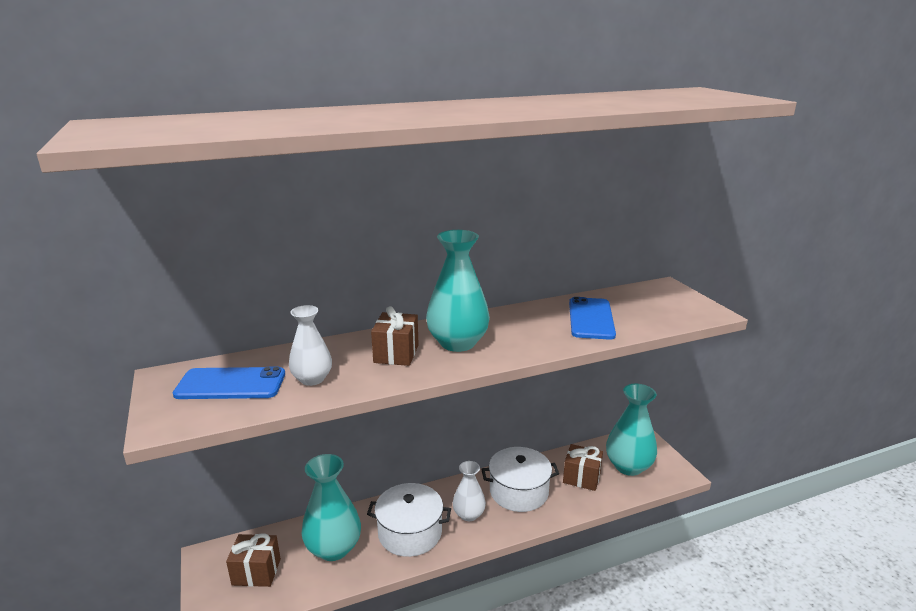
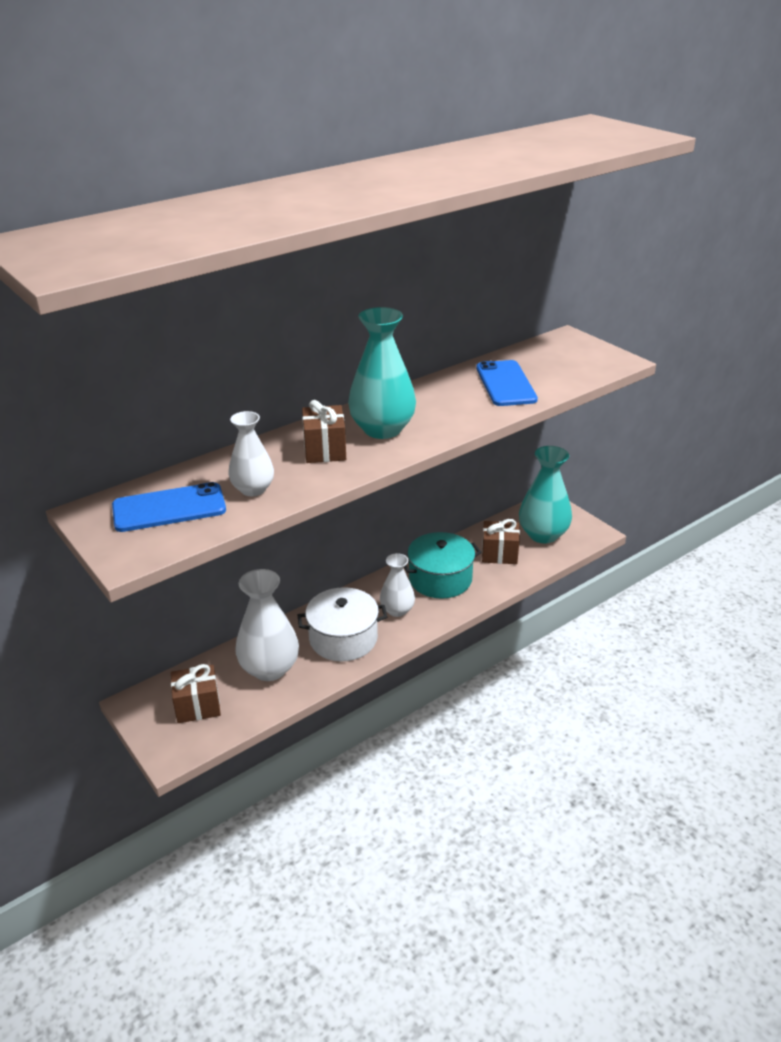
camera: 15 degrees left, 10 degrees up
turquoise vase [302,454,361,561] -> white vase [235,569,299,681]
white pot [481,447,559,512] -> turquoise pot [404,532,482,599]

